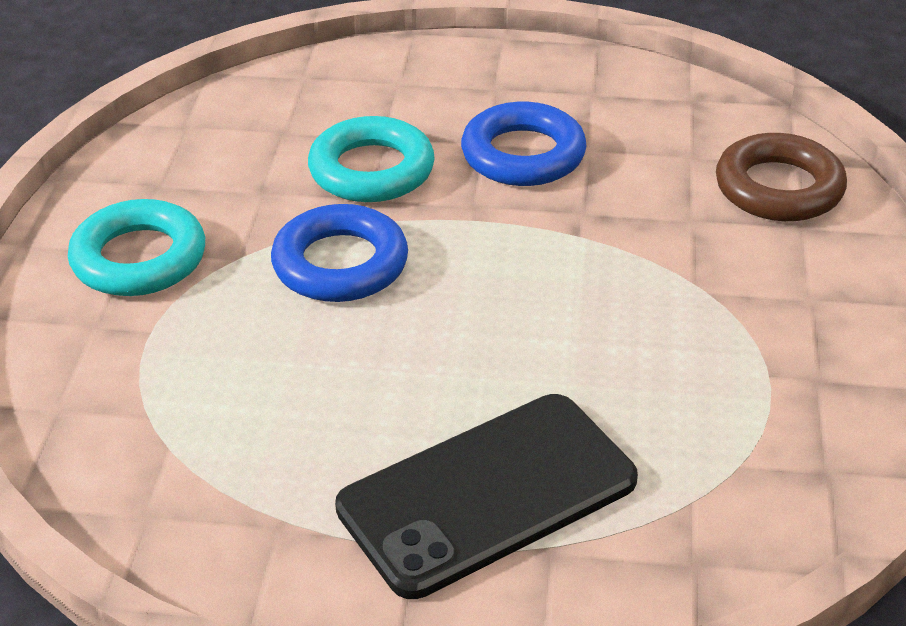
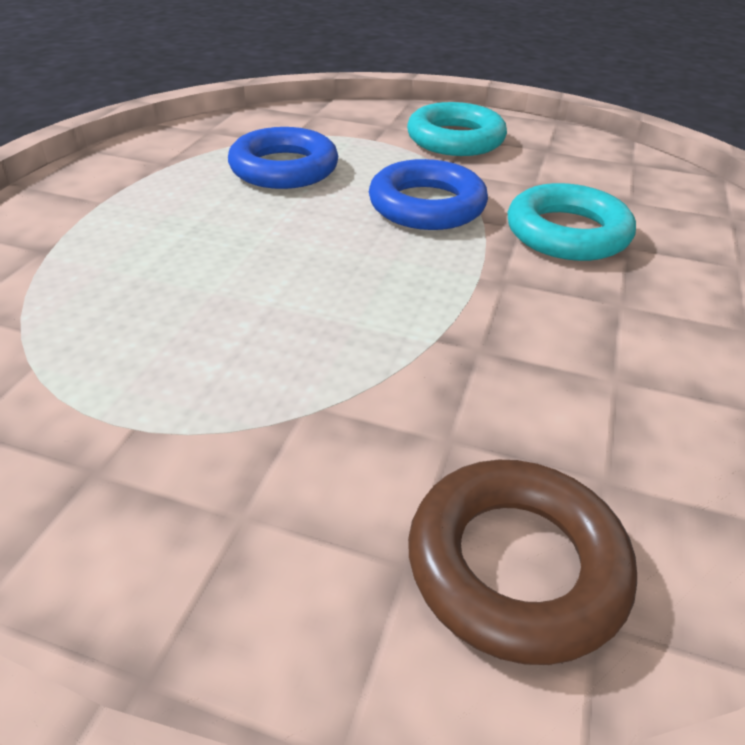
camera: 100 degrees right, 0 degrees up
black phone [335,394,638,599] -> none
blue ring [461,102,586,186] -> blue ring moved to [228,127,338,189]

